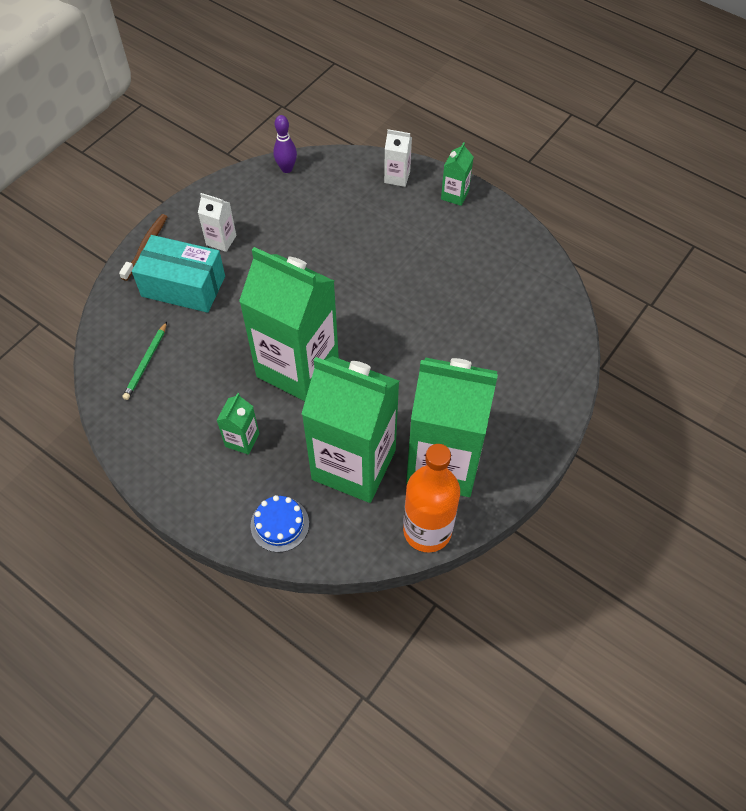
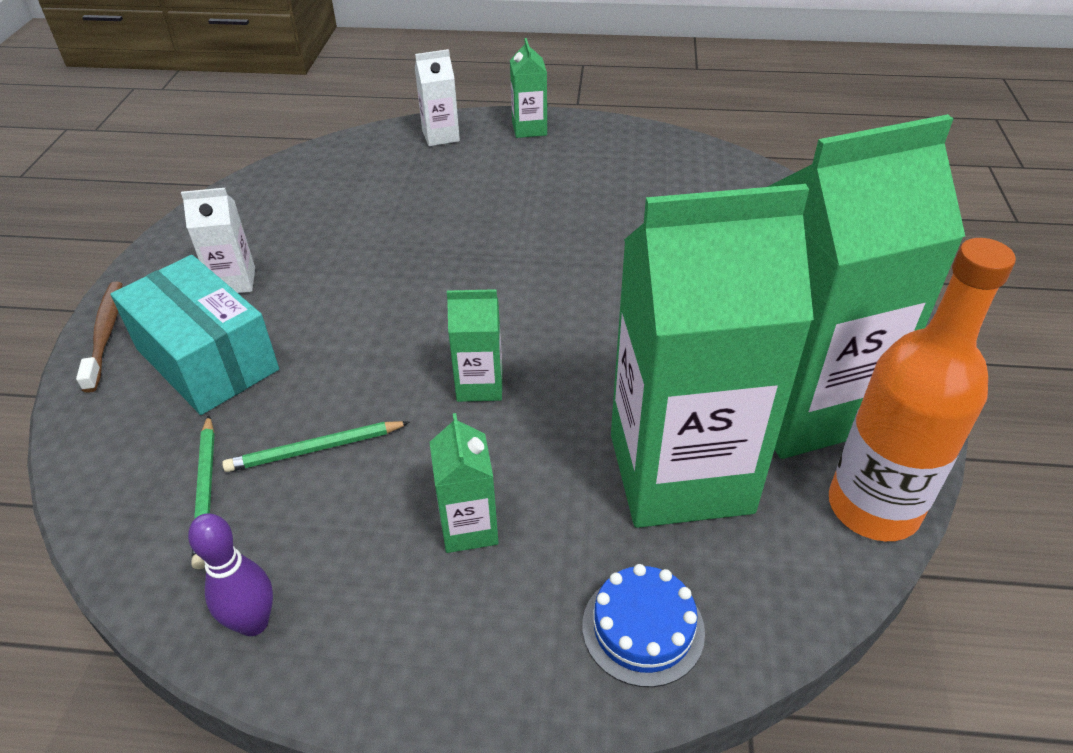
camera: 30 degrees left, 15 degrees down
turquoise box [132,235,225,313] -> turquoise box turned 60 degrees clockwise [111,255,279,415]
green carton [239,247,339,401] -> green carton [447,289,502,402], size x0.41
purple bowling pin [273,115,297,173] -> purple bowling pin moved to [188,513,273,636]
none -> green pencil [222,421,410,472]

